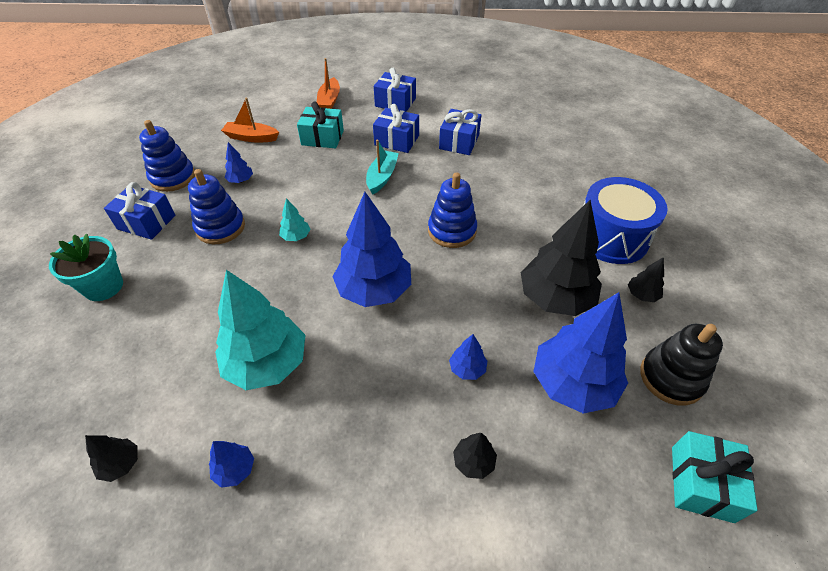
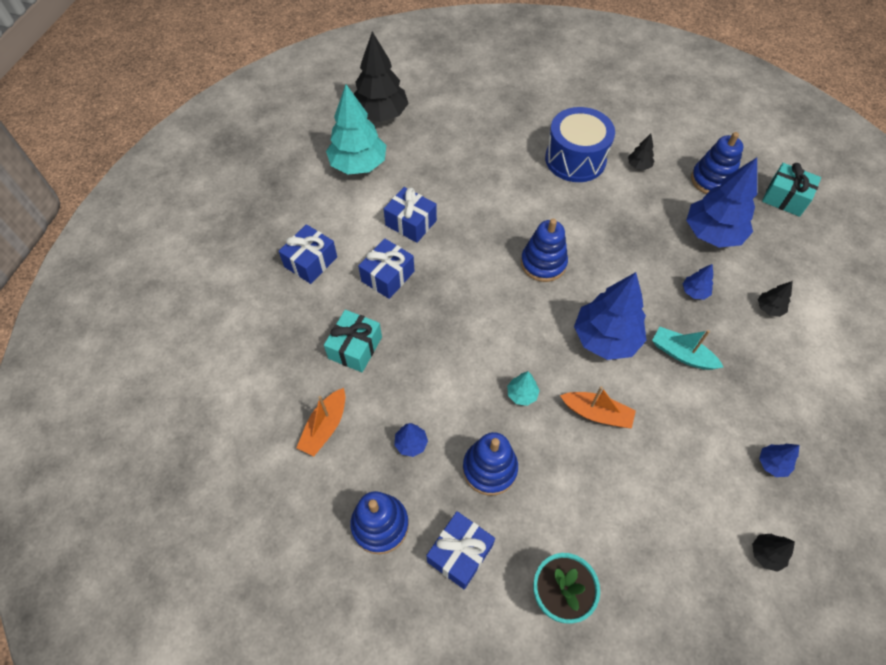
camera: 75 degrees left, 10 degrees up
turquoise tree [215,270,305,390] -> turquoise tree moved to [326,84,386,175]
orange boat [317,58,340,109] -> orange boat moved to [560,386,636,428]
turquoise boat [366,140,399,195] -> turquoise boat moved to [652,327,723,370]
black tree [521,200,602,316] -> black tree moved to [354,31,409,122]
black stacking toy [640,324,723,405] -> blue stacking toy [691,132,743,194]

